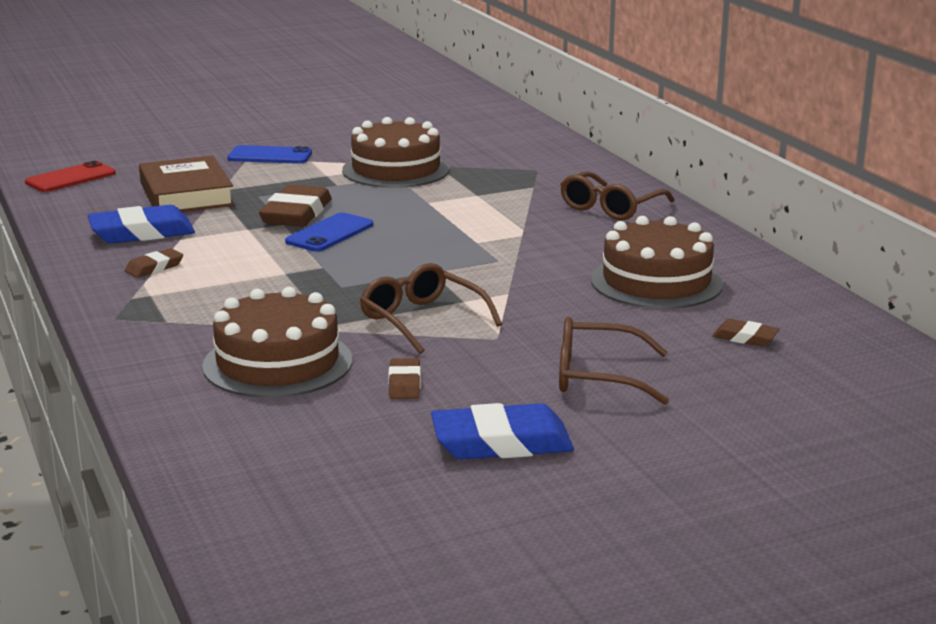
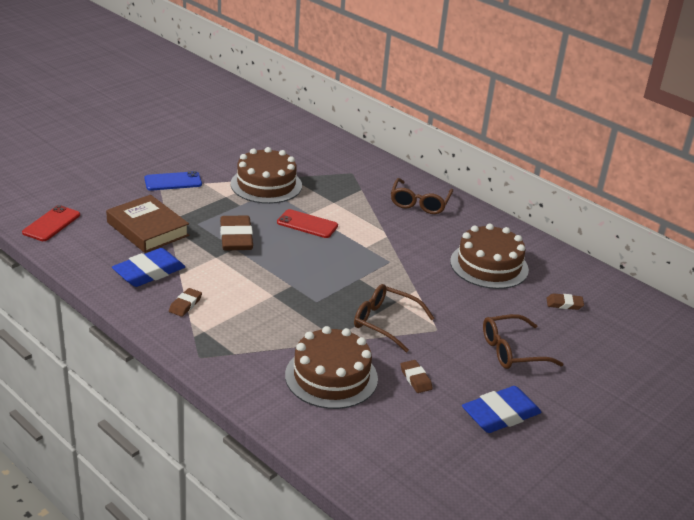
camera: 25 degrees left, 10 degrees up
blue phone [285,213,373,252] -> none
none -> red phone [277,209,338,238]

